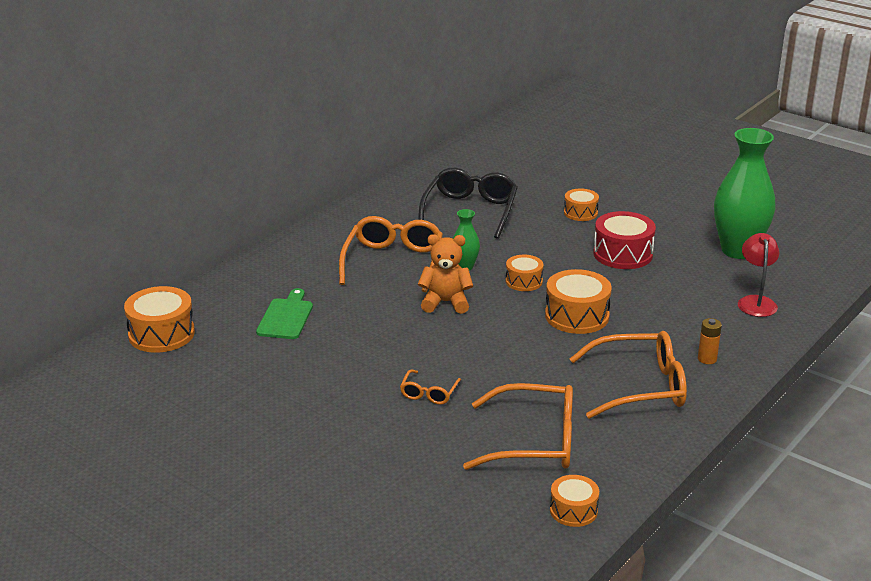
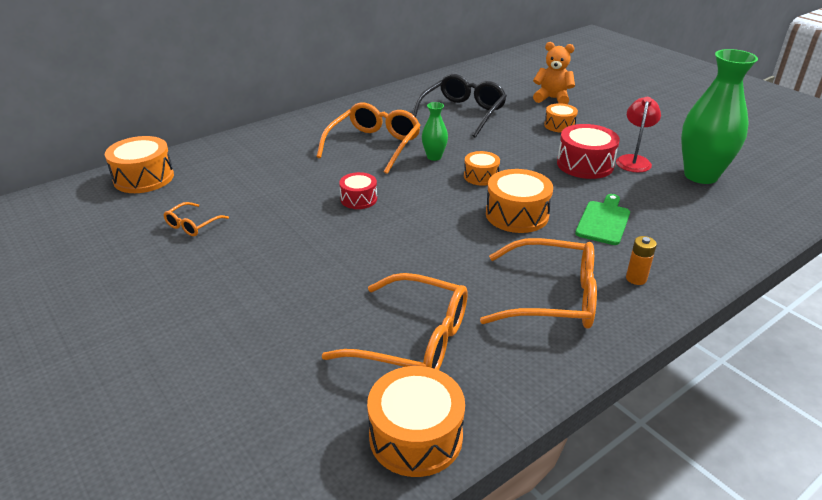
camera: 15 degrees right, 5 degrees up
green cutting board [256,288,313,339] -> green cutting board moved to [575,194,630,245]
orange glasses [400,369,461,405] -> orange glasses moved to [163,202,229,236]
orange teddy bear [418,234,473,314] -> orange teddy bear moved to [533,42,575,104]
orange drum [550,475,599,527] -> orange drum [367,366,465,477], size x1.65
red lamp [738,233,779,317] -> red lamp moved to [616,97,661,173]
none -> red drum [339,172,377,209]

